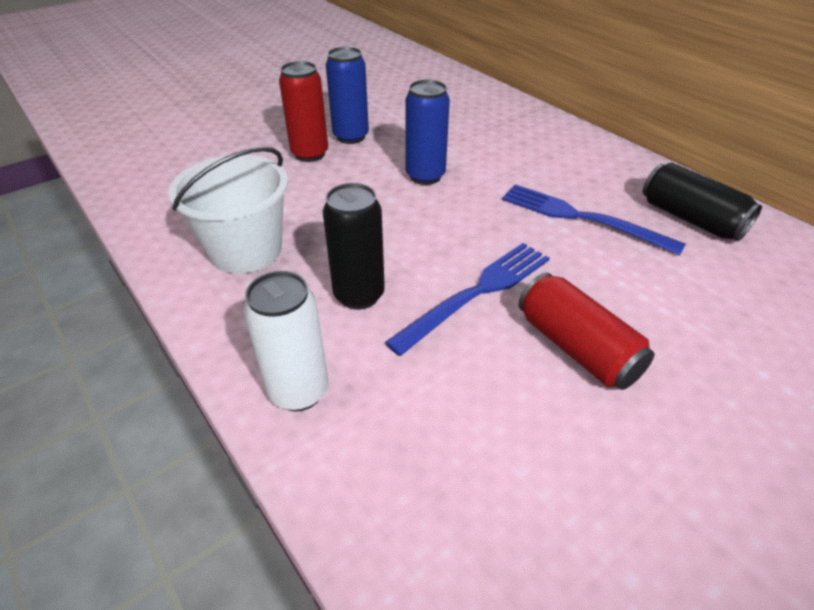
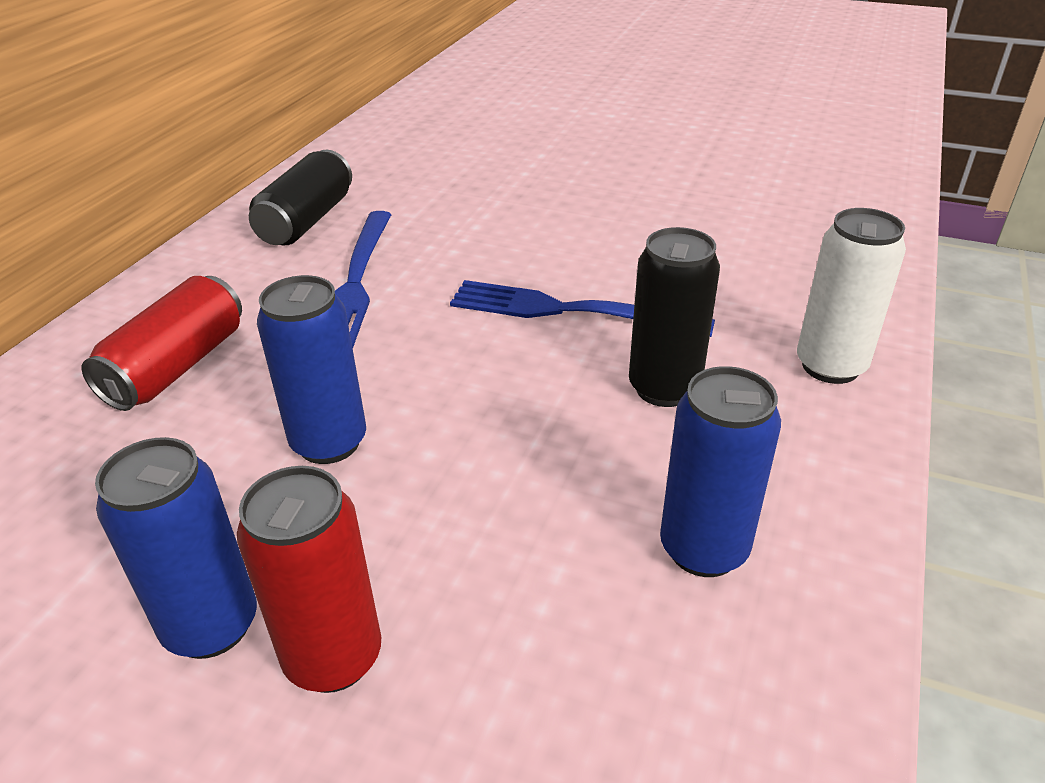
camera: 120 degrees left, 5 degrees down
white bucket [168,147,288,274] -> blue can [660,366,781,577]
red can [519,273,654,390] -> red can moved to [82,276,242,411]

